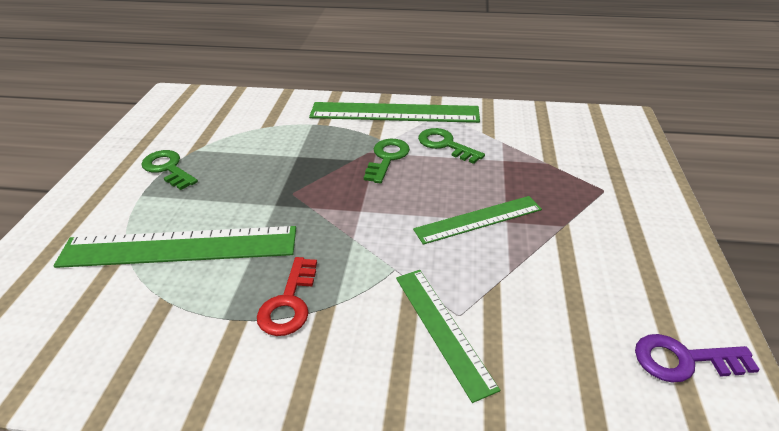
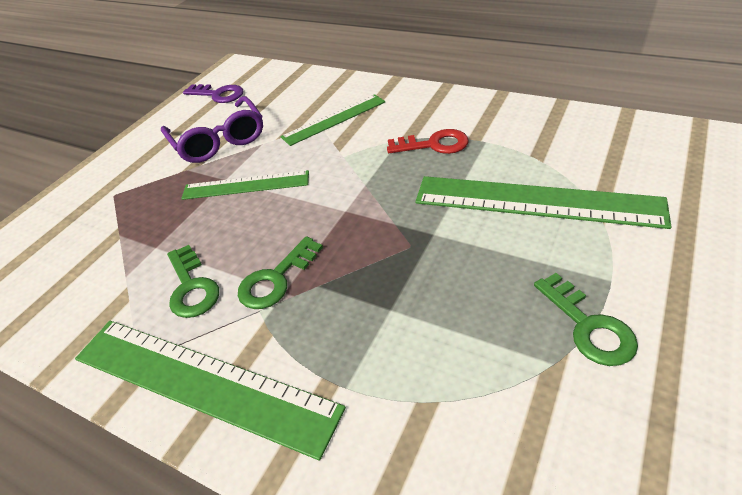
camera: 155 degrees left, 5 degrees up
red key [257,257,317,336] -> red key turned 60 degrees clockwise [387,129,469,154]
green ruler [396,270,500,403] -> green ruler turned 60 degrees clockwise [281,94,385,146]
none -> purple glasses [161,96,263,163]

